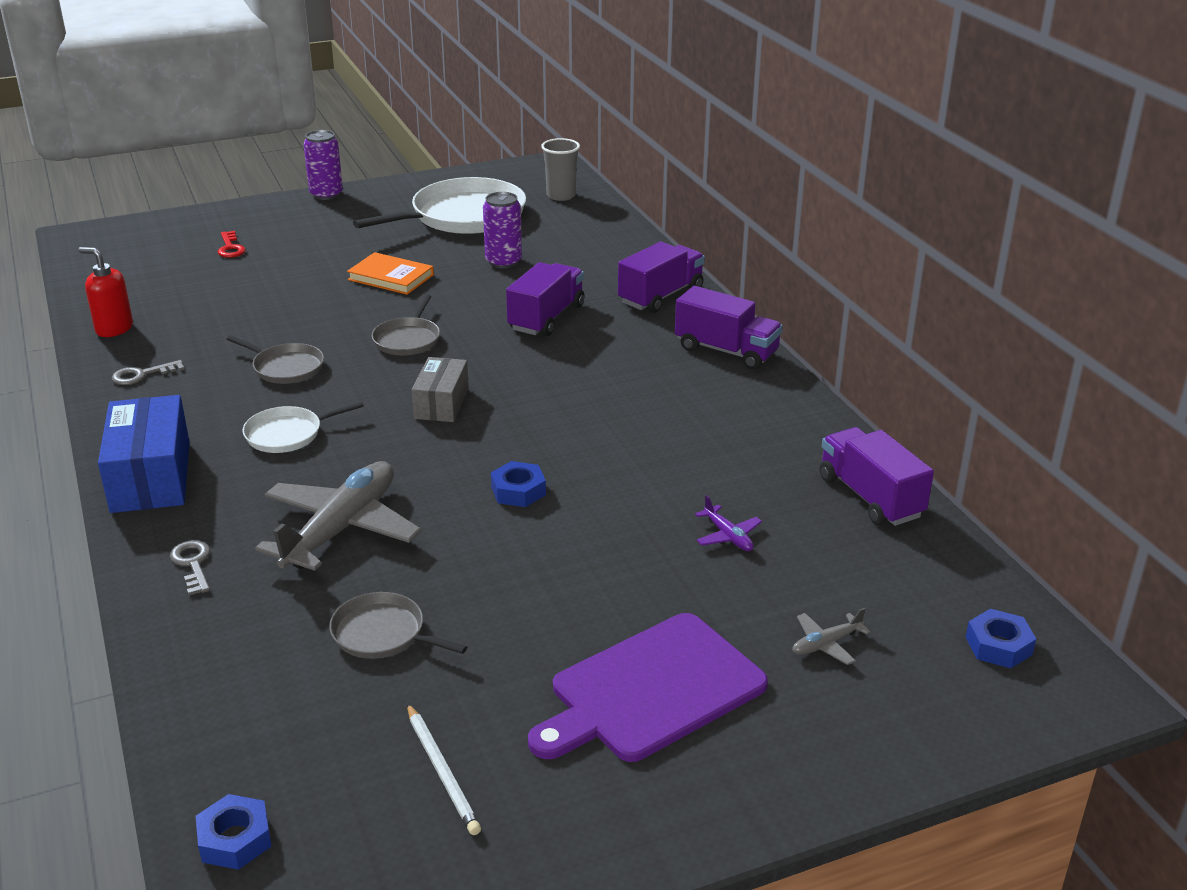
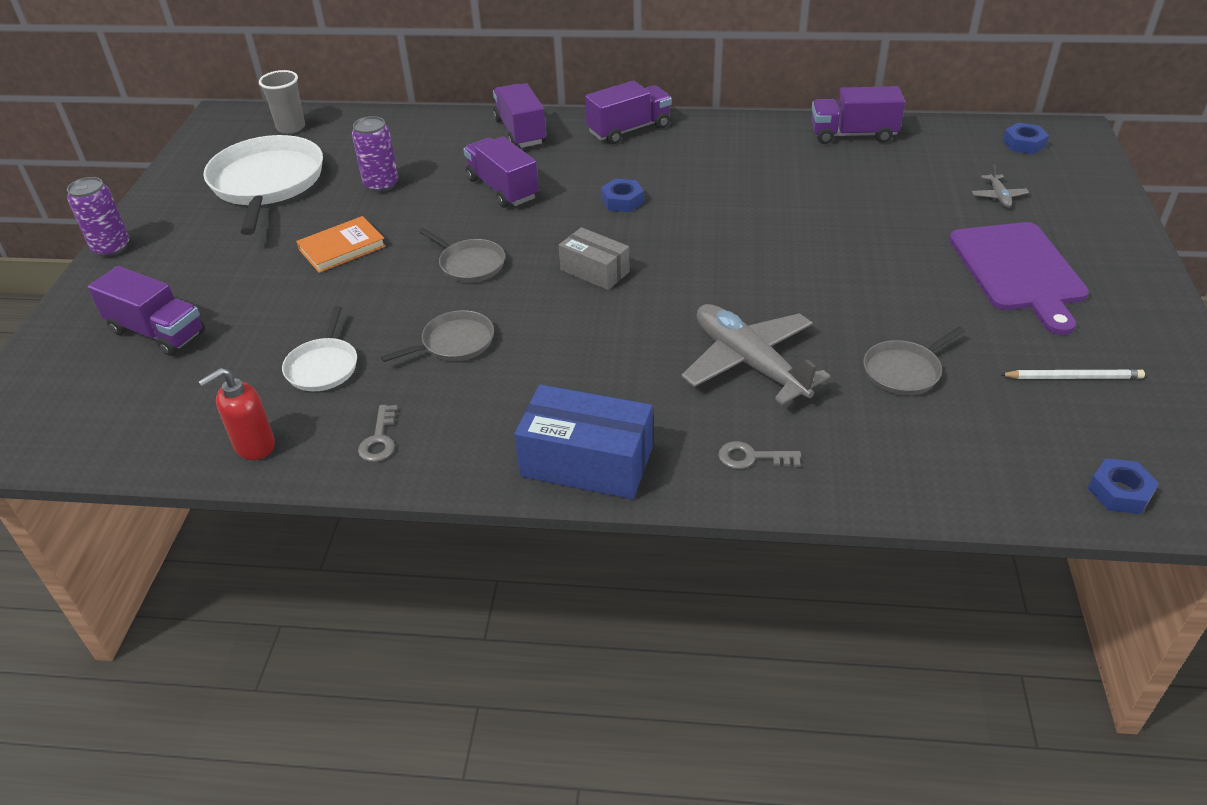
camera: 60 degrees left, 10 degrees up
red key [218,231,246,258] -> purple truck [88,266,205,356]
white pan [243,401,364,453] -> white pan moved to [282,306,357,391]
blue nut [491,461,546,507] -> blue nut moved to [601,179,644,212]
purple plane [695,495,762,551] -> none

